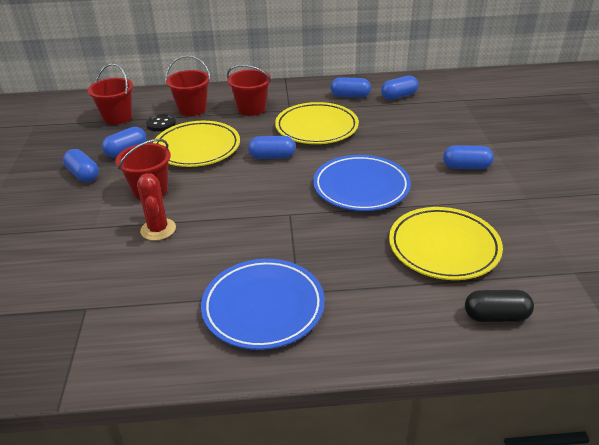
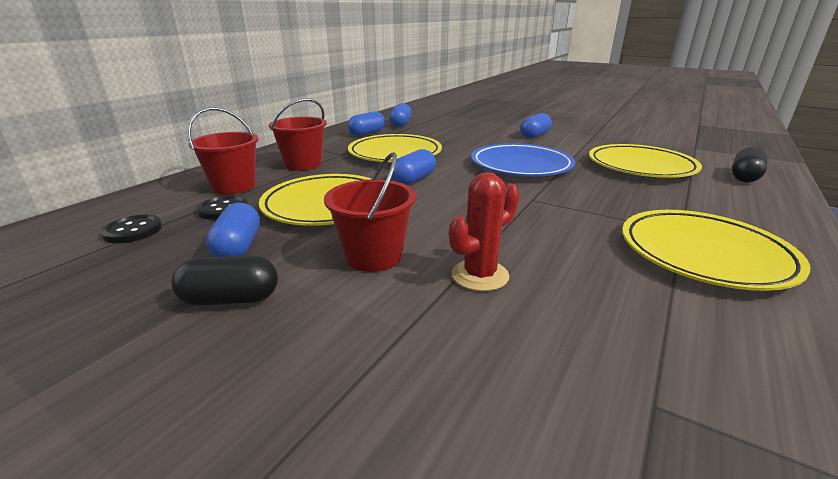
camera: 55 degrees left, 10 degrees down
blue capsule [63,149,99,182] -> black capsule [171,255,278,306]
red bucket [88,63,133,125] -> black button [100,214,162,243]
red cactus [137,173,176,241] -> red cactus turned 60 degrees counterclockwise [449,172,520,291]
blue plate [201,259,325,350] -> yellow plate [622,210,810,291]

